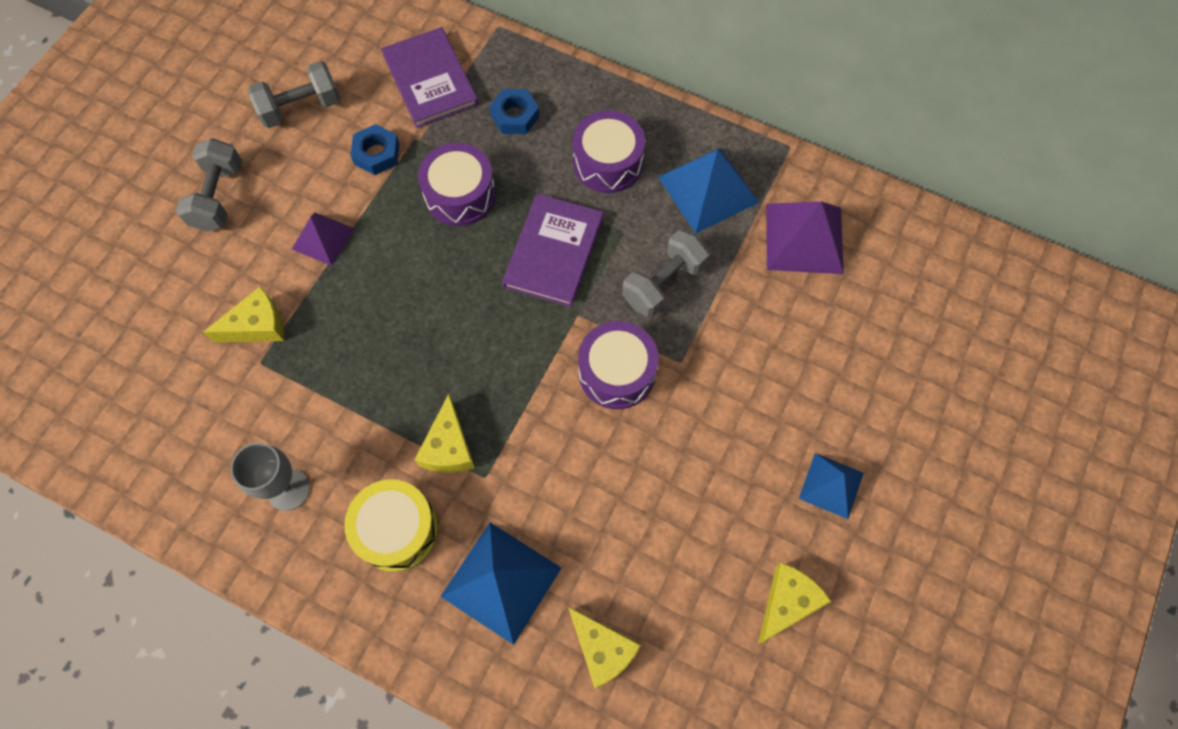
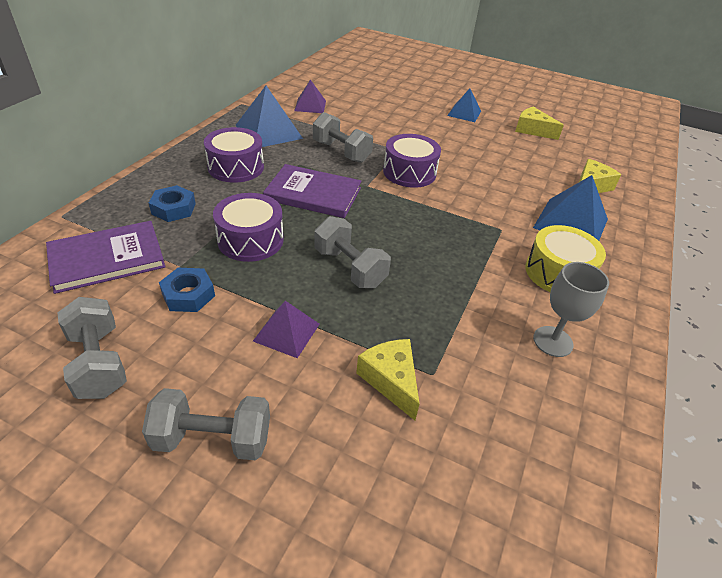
camera: 95 degrees left, 25 degrees down
yellow cheese [414,394,475,473] -> none
purple pyramid [766,201,844,274] -> purple pyramid [294,79,326,113], size x0.61
none -> grey dumbbell [315,216,391,288]

